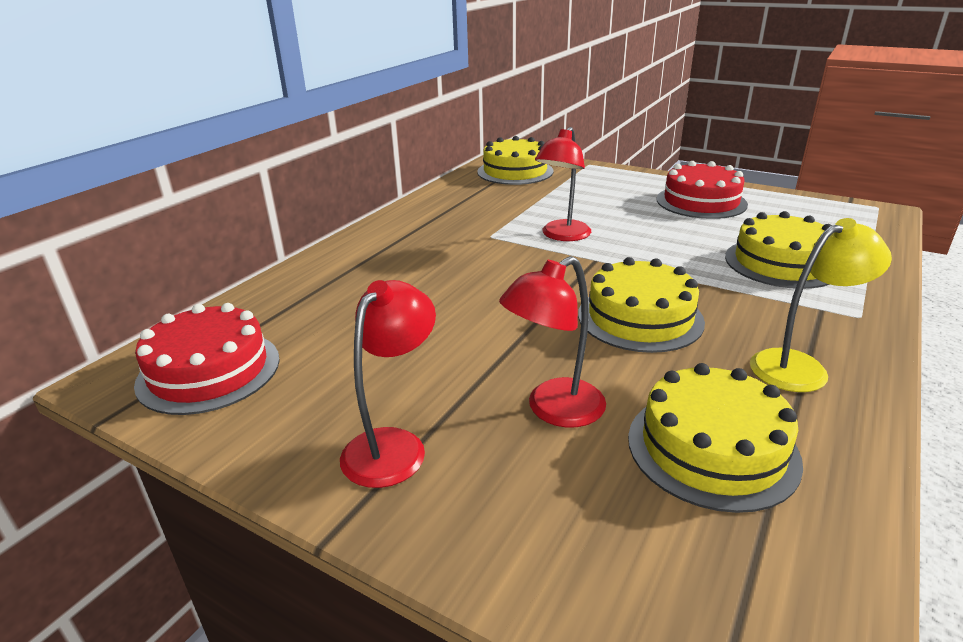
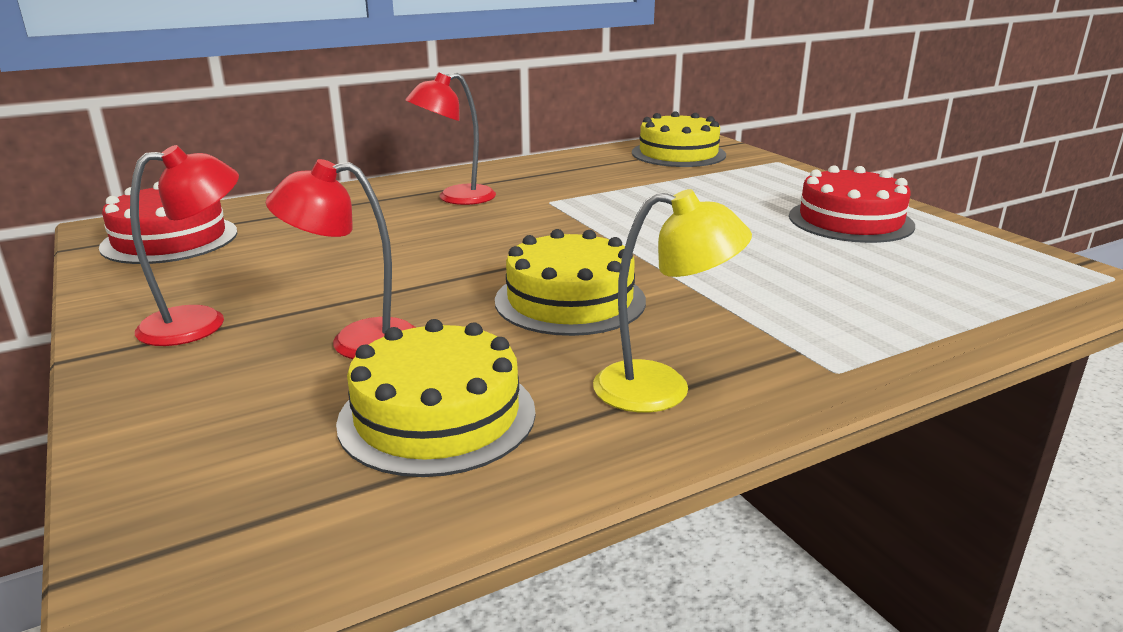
camera: 30 degrees right, 5 degrees down
red lamp [535,127,591,241] -> red lamp moved to [405,72,496,205]
yellow cake [725,211,832,289] -> none

